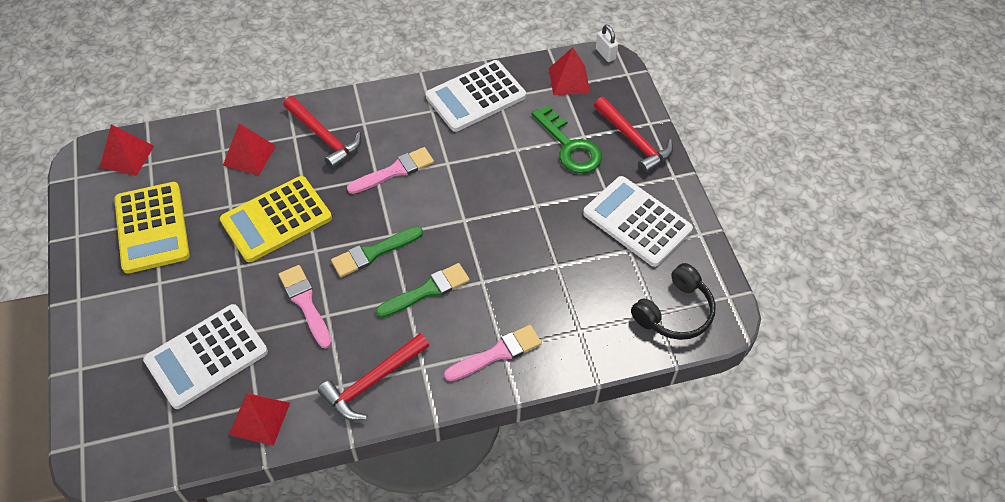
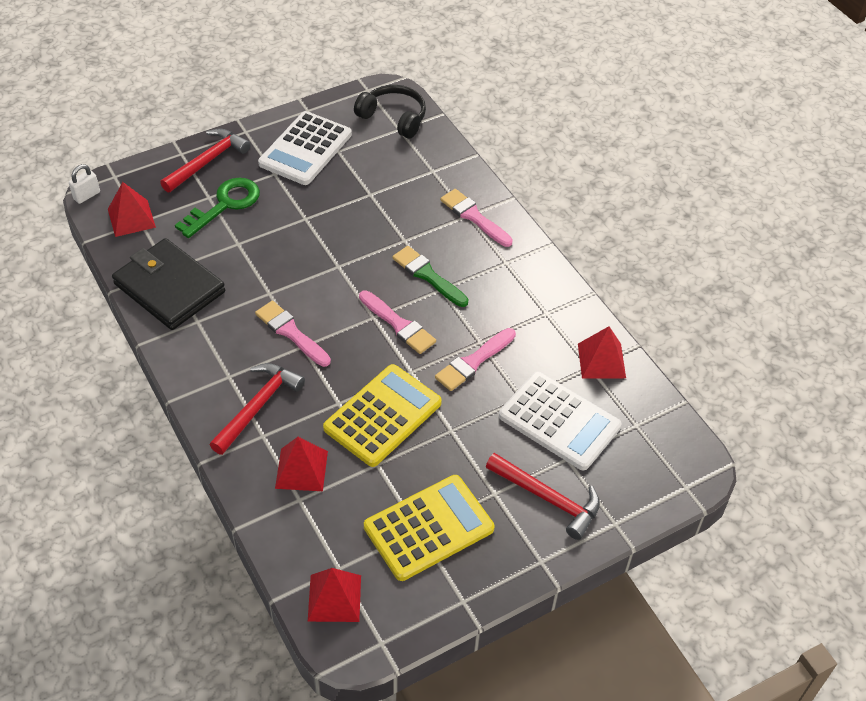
camera: 105 degrees left, 5 degrees down
yellow calculator [220,176,332,262] -> yellow calculator turned 90 degrees counterclockwise [323,364,442,467]
red hammer [318,333,429,421] -> red hammer moved to [486,453,600,540]
green brush [331,226,423,277] -> pink brush [359,290,436,354]
white calculator [426,60,526,132] -> black wallet [112,238,225,330]

